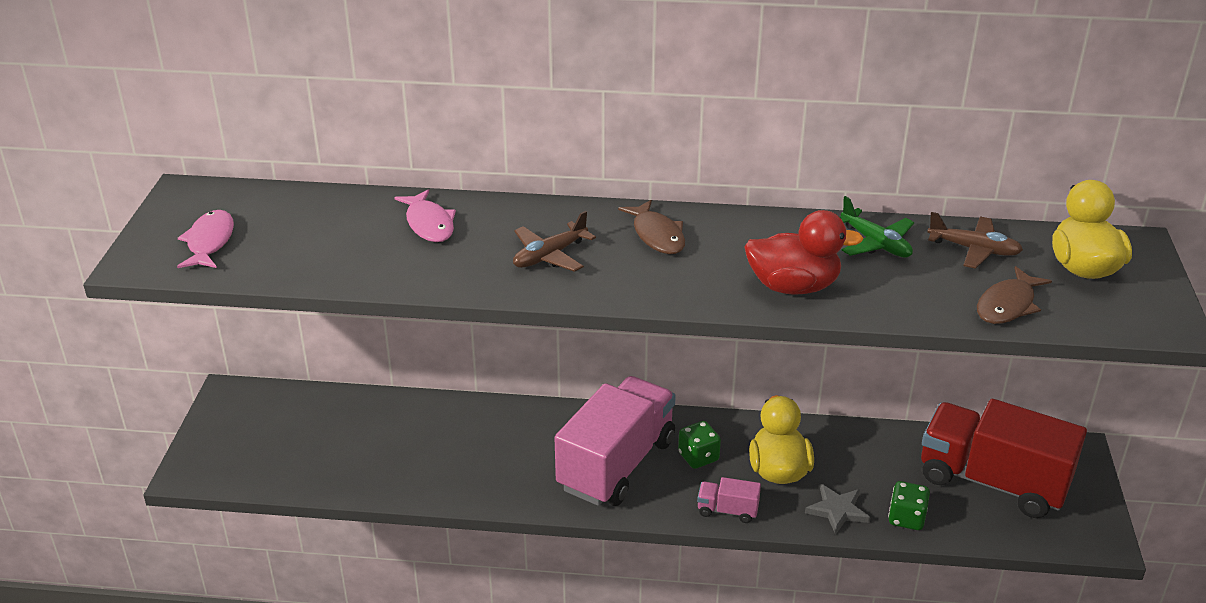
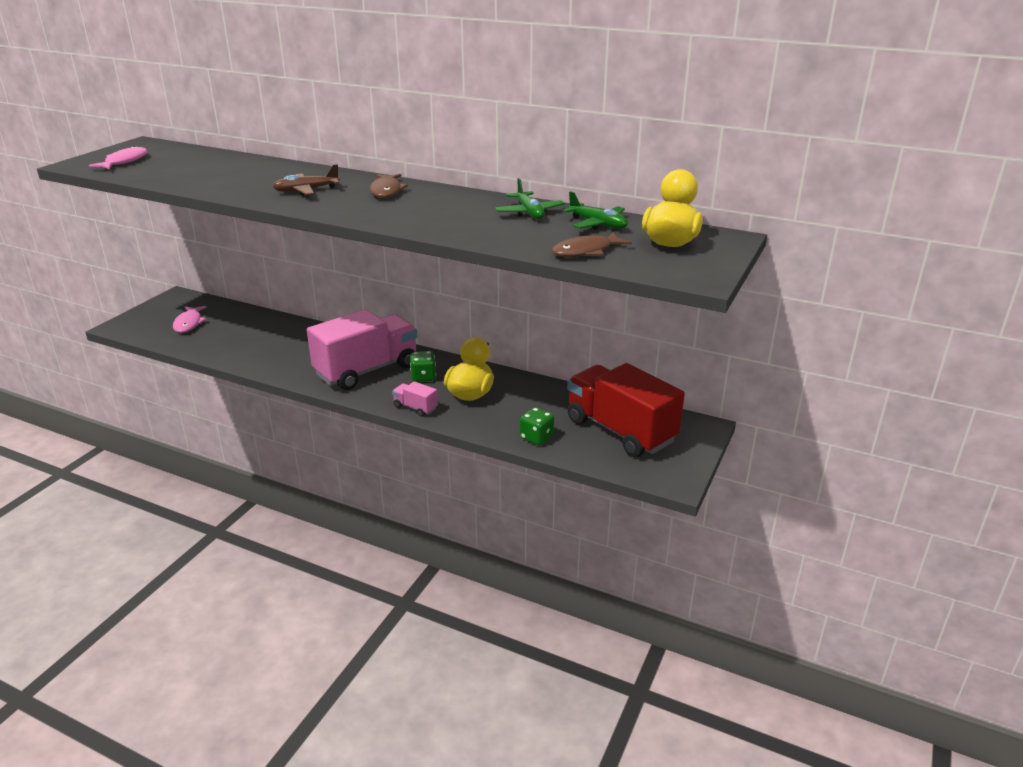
camera: 20 degrees right, 5 degrees down
pink fish [394,189,456,242] -> pink fish moved to [173,306,207,333]
red duck [744,210,863,295] -> none
grey star [805,484,871,535] -> none
brown plane [927,212,1023,269] -> green plane [562,191,628,230]

